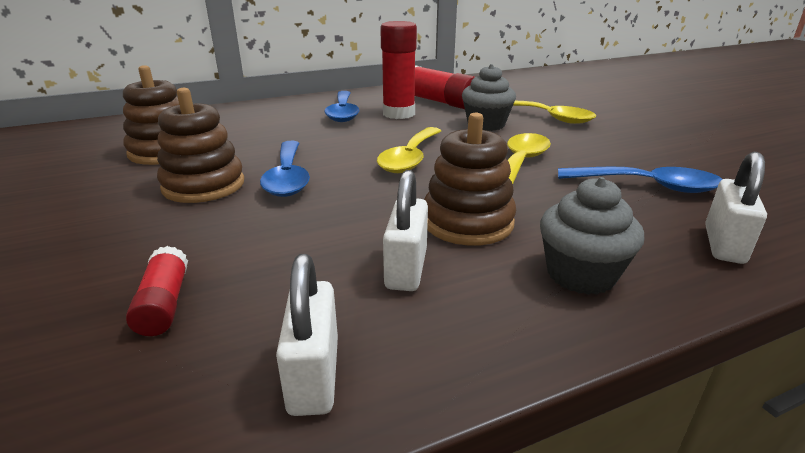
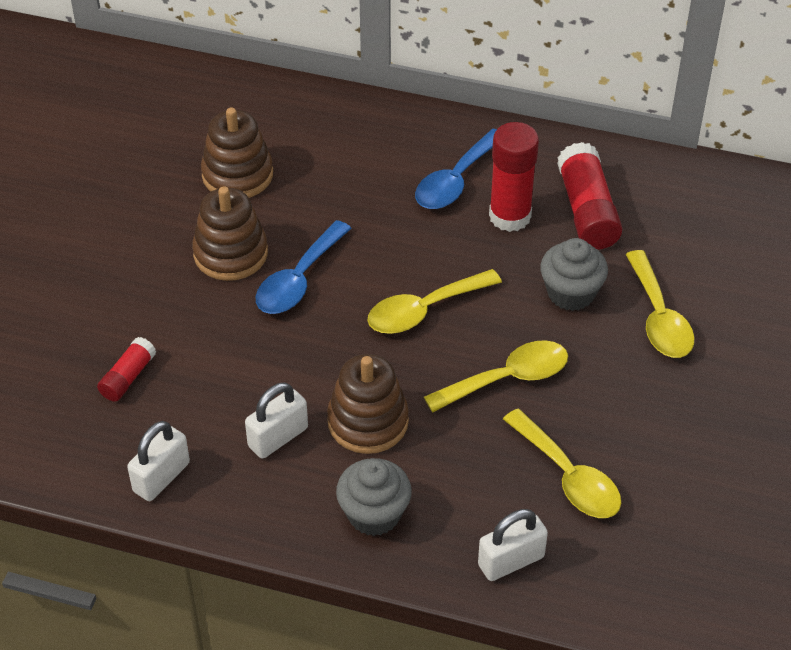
camera: 40 degrees right, 20 degrees up
blue spoon [558,167,722,193] -> yellow spoon [503,409,621,518]

